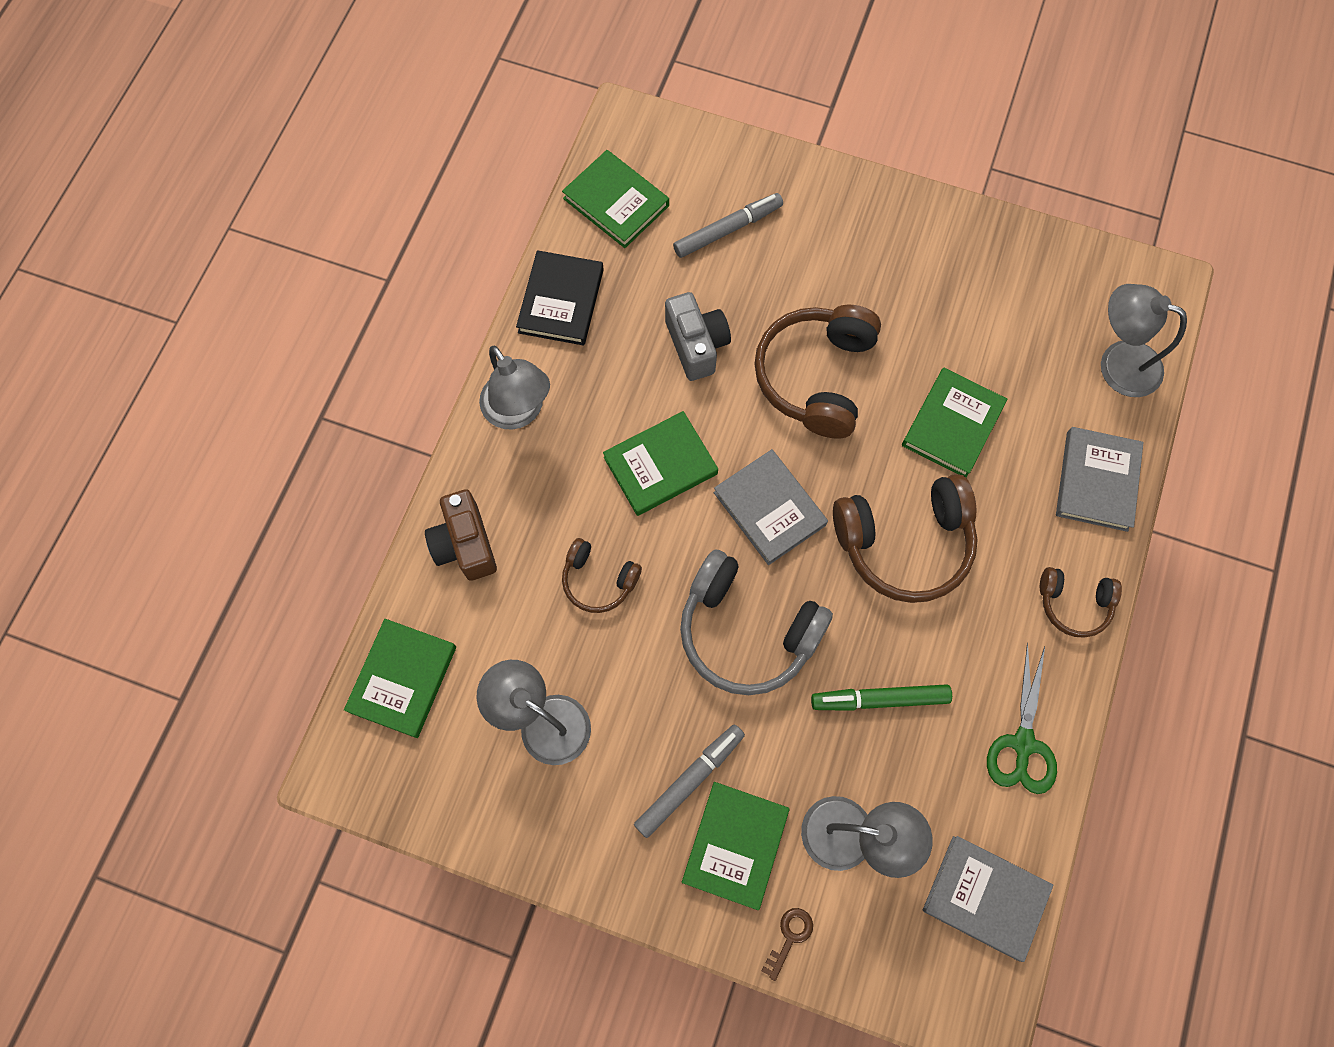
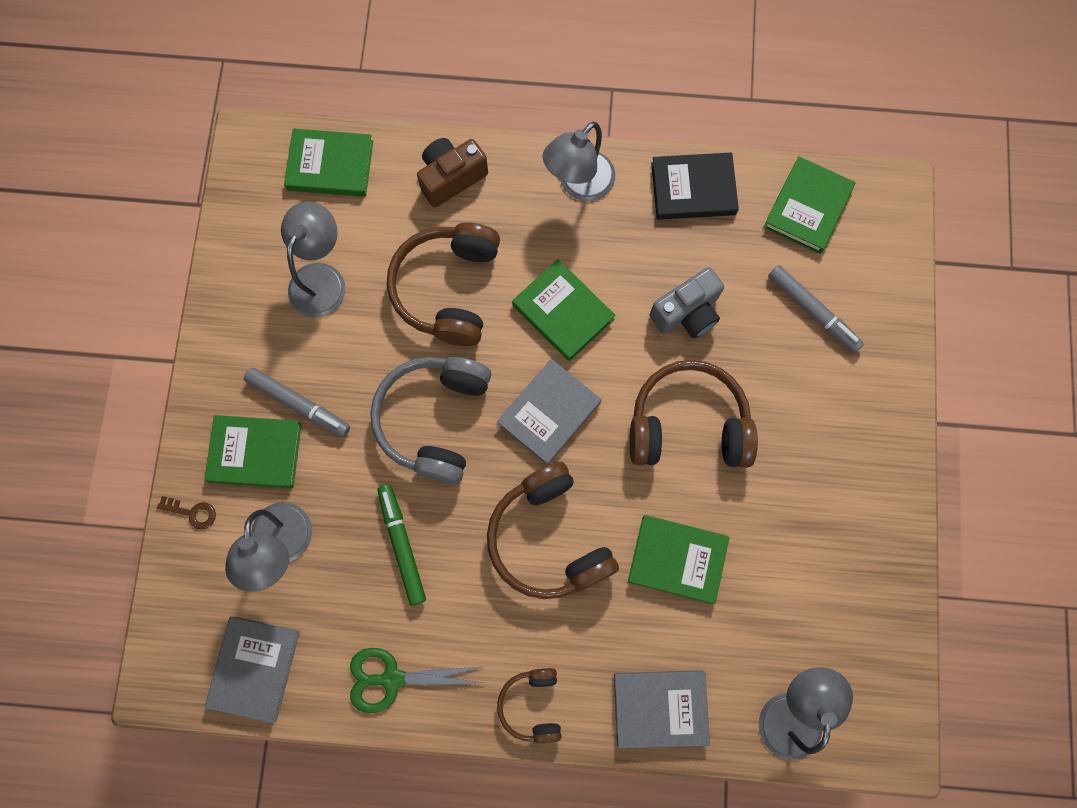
camera: 75 degrees right, 5 degrees up
brown headphones [562,538,642,613] -> brown headphones [387,223,500,346], size x1.84

